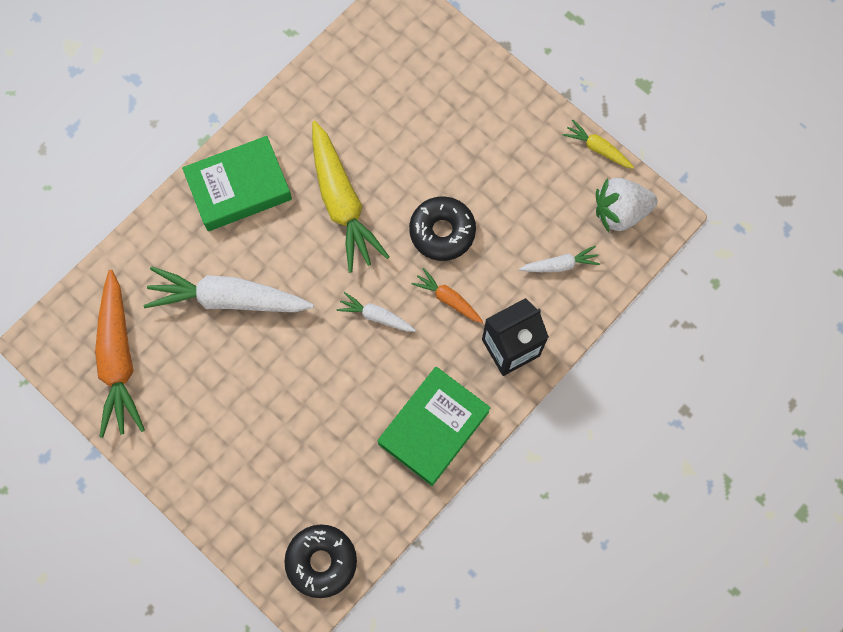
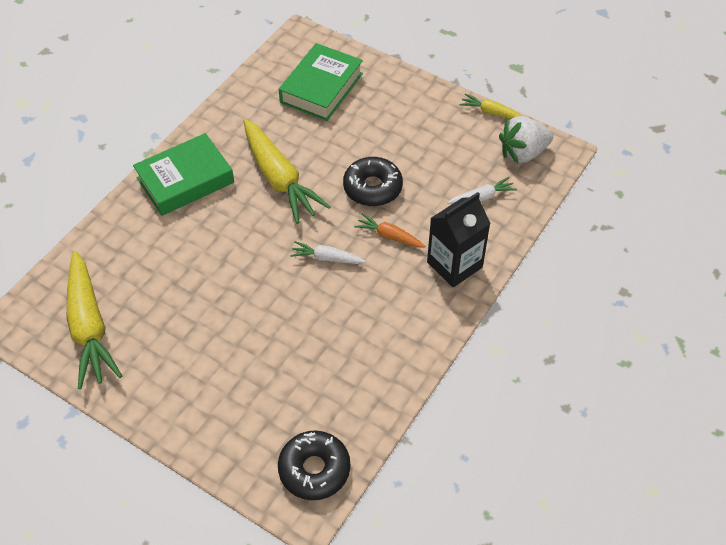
camera: 10 degrees left, 20 degrees down
orange carrot [95,270,145,438] -> yellow carrot [67,251,122,389]
white carrot [144,266,314,312] -> none
green book [378,367,491,486] -> green book moved to [279,43,363,121]

